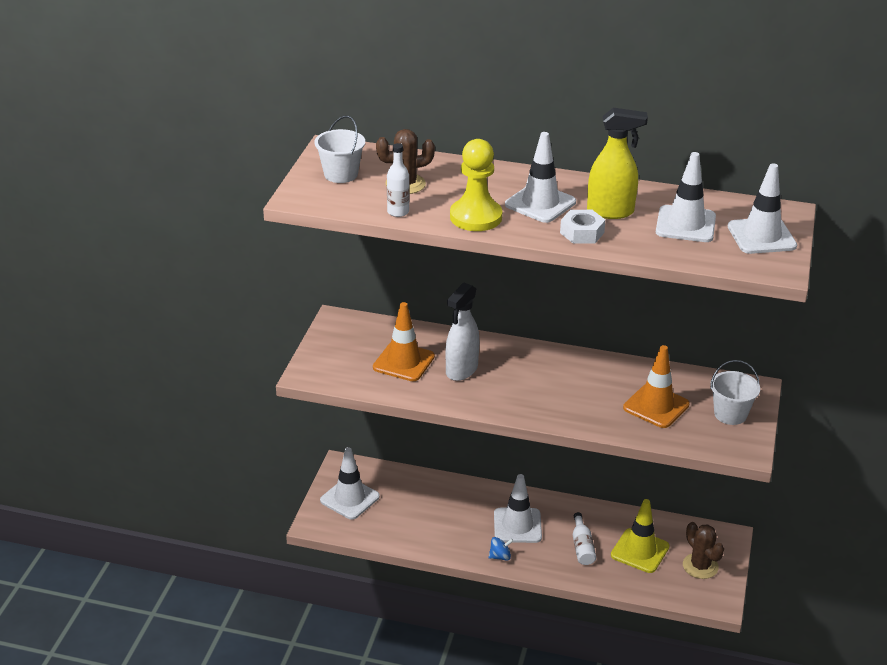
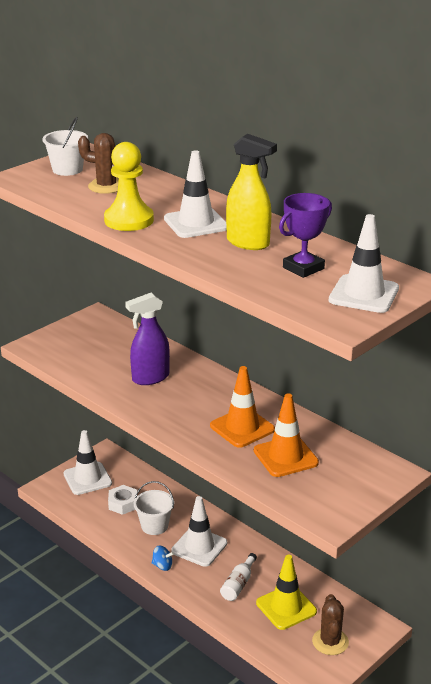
camera: 30 degrees right, 5 degrees down
orange traffic cone [373,302,435,381] -> orange traffic cone moved to [210,366,275,448]
white bottle [387,143,409,217] -> none
white spray bottle [446,283,479,381] -> purple spray bottle [125,293,170,385]
white nut [560,210,606,243] -> white nut moved to [108,485,137,515]
white traffic cone [656,152,716,242] -> purple trophy [279,193,332,278]
white bucket [710,360,760,425] -> white bucket moved to [134,481,174,535]

